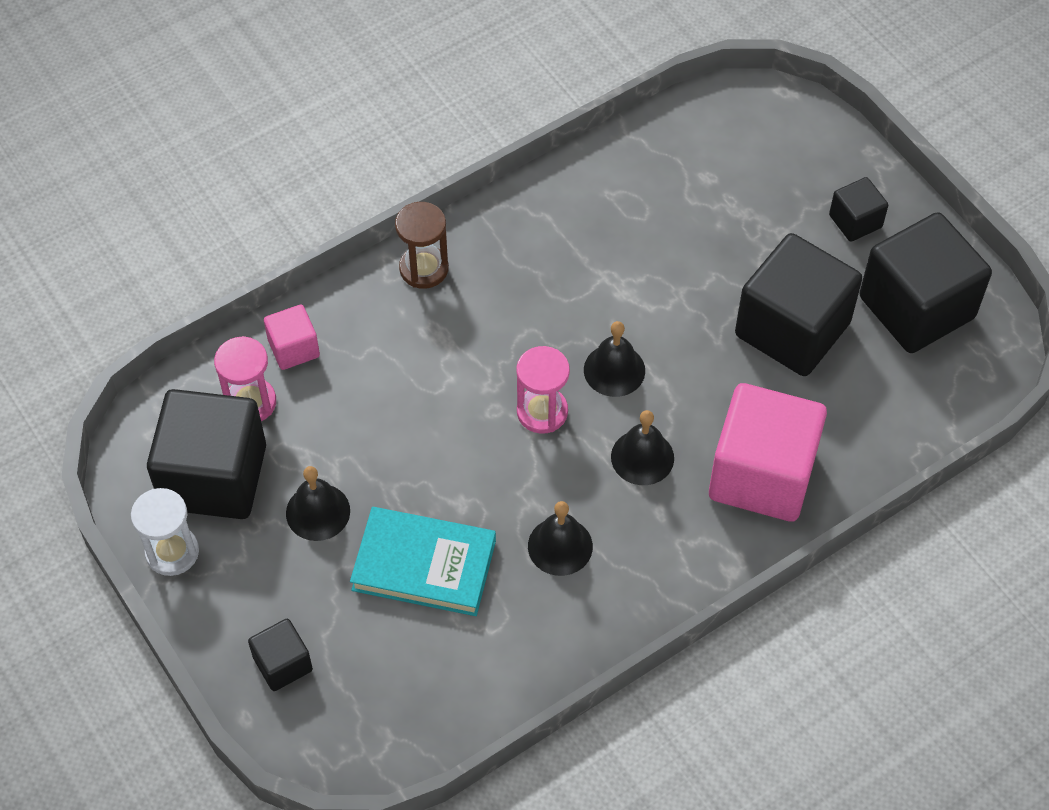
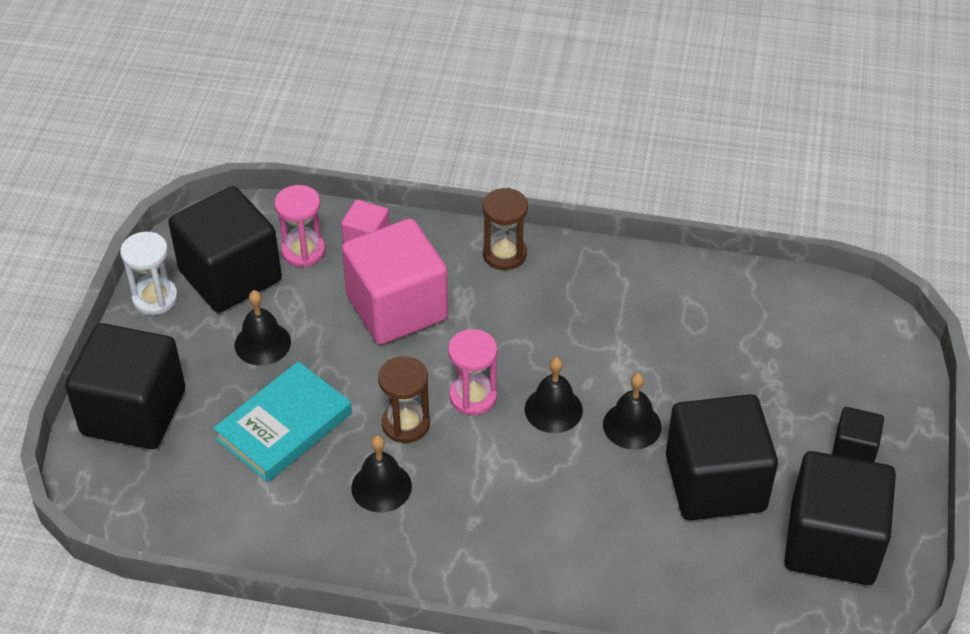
camera: 45 degrees right, 10 degrees down
black cube [248,619,313,691] -> black cube [65,323,185,449], size x2.09
turquoise book [350,507,496,616] -> turquoise book turned 75 degrees clockwise [213,361,352,482]
black bell [611,410,674,485] -> black bell moved to [603,373,662,450]
pink cube [709,383,827,522] -> pink cube moved to [342,218,448,345]
none -> brown hourglass [378,356,430,443]

